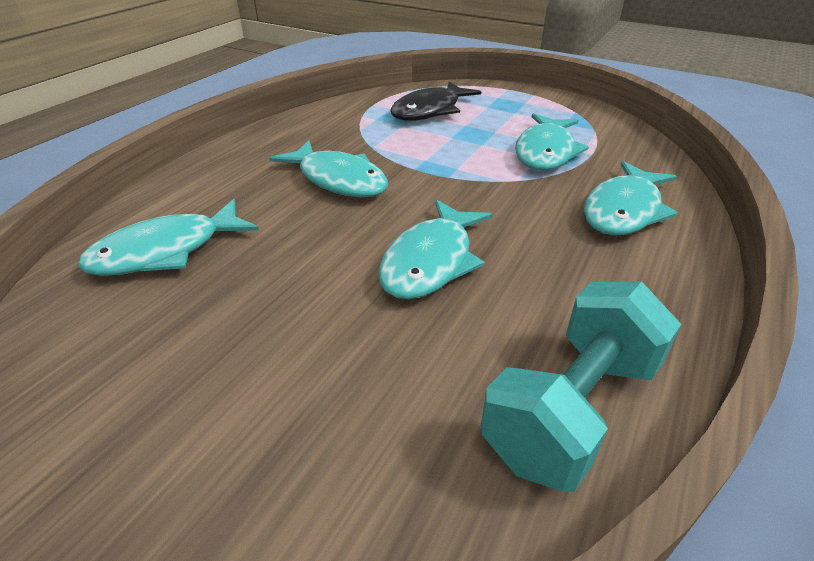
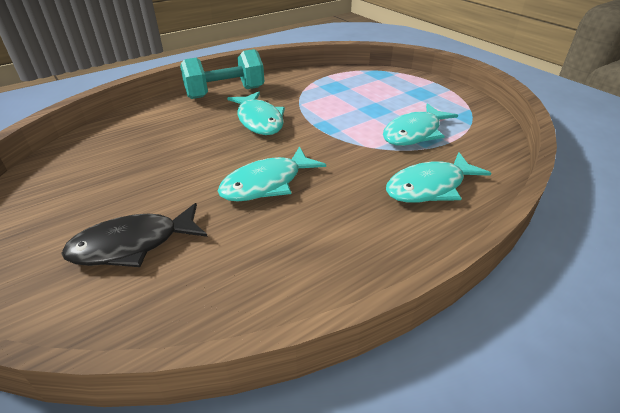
camera: 25 degrees right, 0 degrees up
turquoise fish [78,199,259,276] -> none
black fish [390,81,481,121] -> black fish moved to [61,203,208,267]
turquoise dumbbell [481,281,682,492] -> turquoise dumbbell moved to [180,49,264,99]

